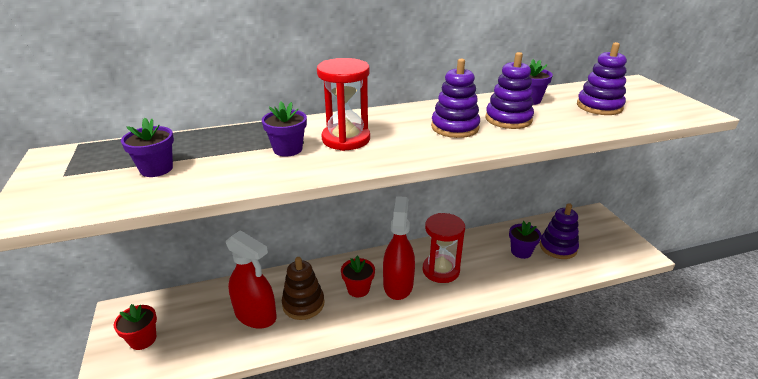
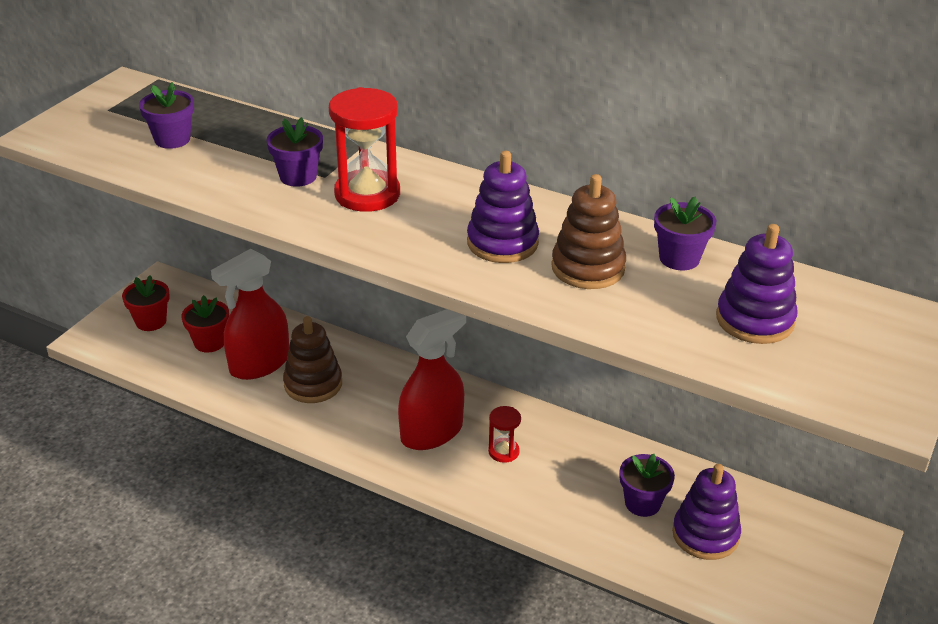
camera: 45 degrees right, 5 degrees up
red spray bottle [226,230,277,329] -> red spray bottle turned 60 degrees clockwise [211,249,289,380]
red flower pot [341,256,375,297] -> red flower pot moved to [181,295,229,353]
red hourglass [422,213,465,283] -> red hourglass [488,406,521,463], size x0.52
purple stacking toy [485,52,534,129] -> brown stacking toy [551,174,626,289]

